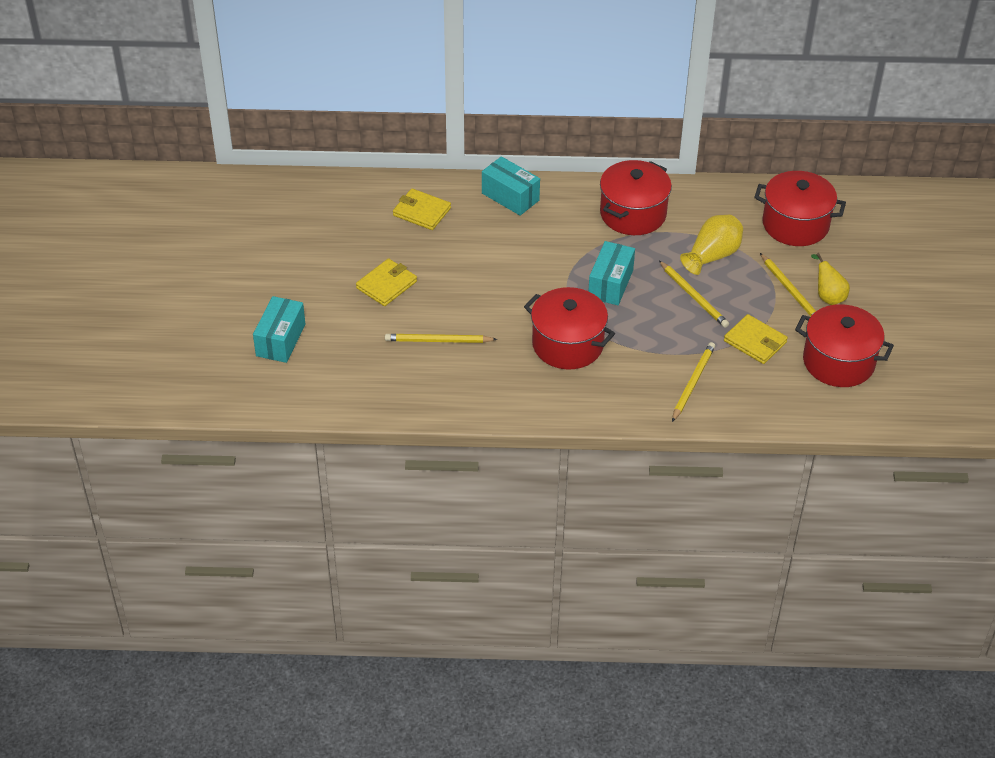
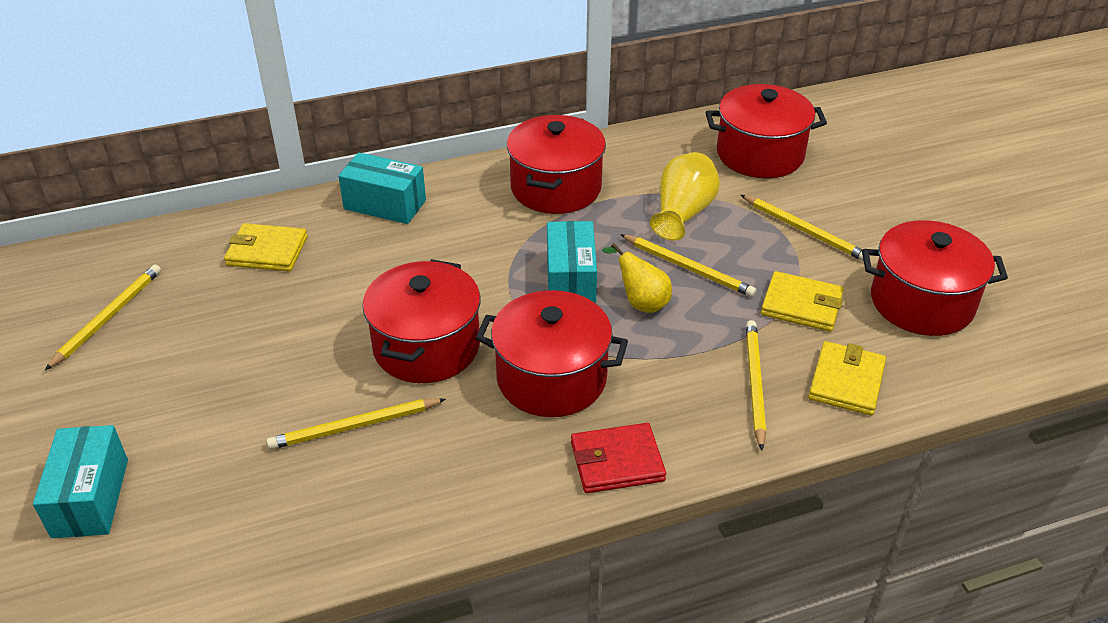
camera: 20 degrees left, 5 degrees down
yellow wallet [356,258,417,306] -> yellow wallet moved to [808,341,886,416]
yellow pear [811,253,850,305] -> yellow pear moved to [602,243,672,313]
none -> yellow pencil [45,265,161,370]
none -> red pot [362,259,481,383]
none -> red wallet [571,423,666,493]

